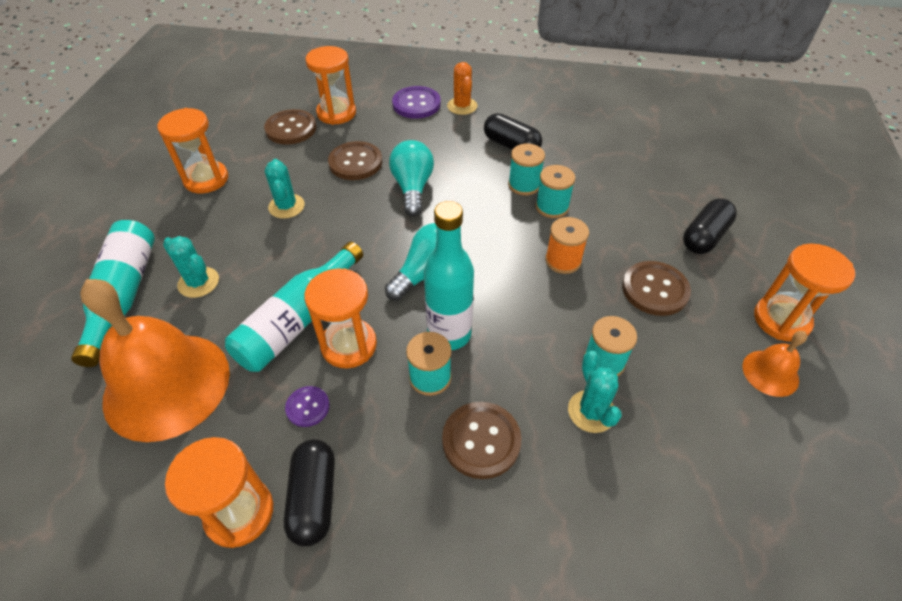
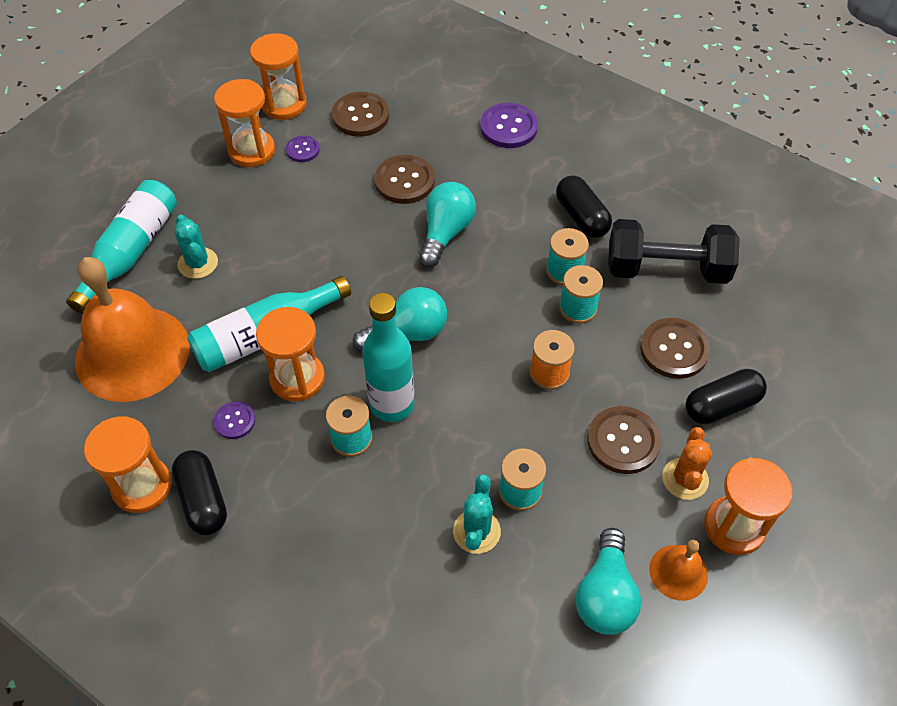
camera: 25 degrees right, 5 degrees up
turquoise cactus [265,159,305,219] -> none
black capsule [284,439,335,547] -> black capsule turned 45 degrees counterclockwise [172,450,227,535]
orange hourglass [305,46,356,125] -> orange hourglass moved to [250,33,307,120]
brown button [442,402,521,479] -> brown button moved to [640,318,710,379]
orange cactus [447,62,477,115] -> orange cactus moved to [662,427,712,500]
none -> purple button [286,135,320,162]
none -> turquoise light bulb [576,528,641,635]
none -> black dumbbell [608,219,740,284]

